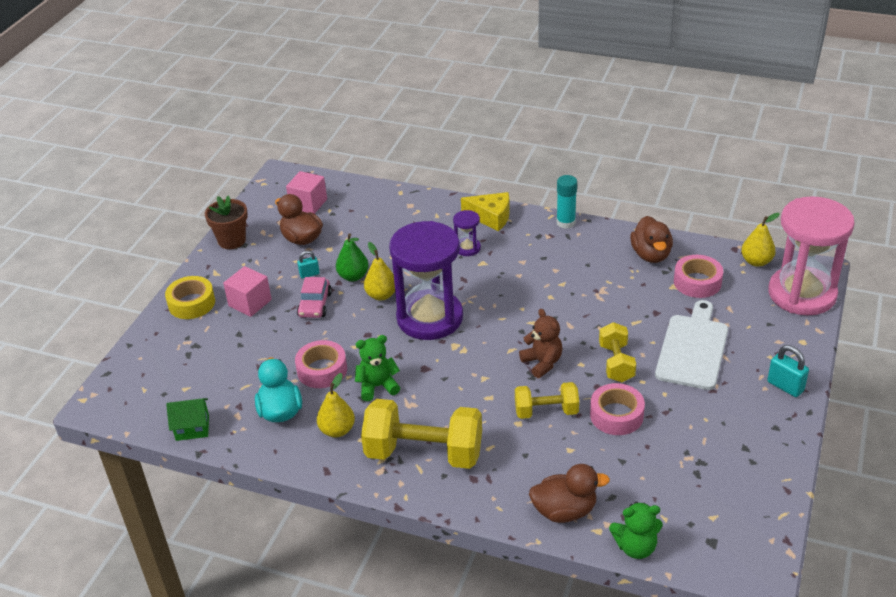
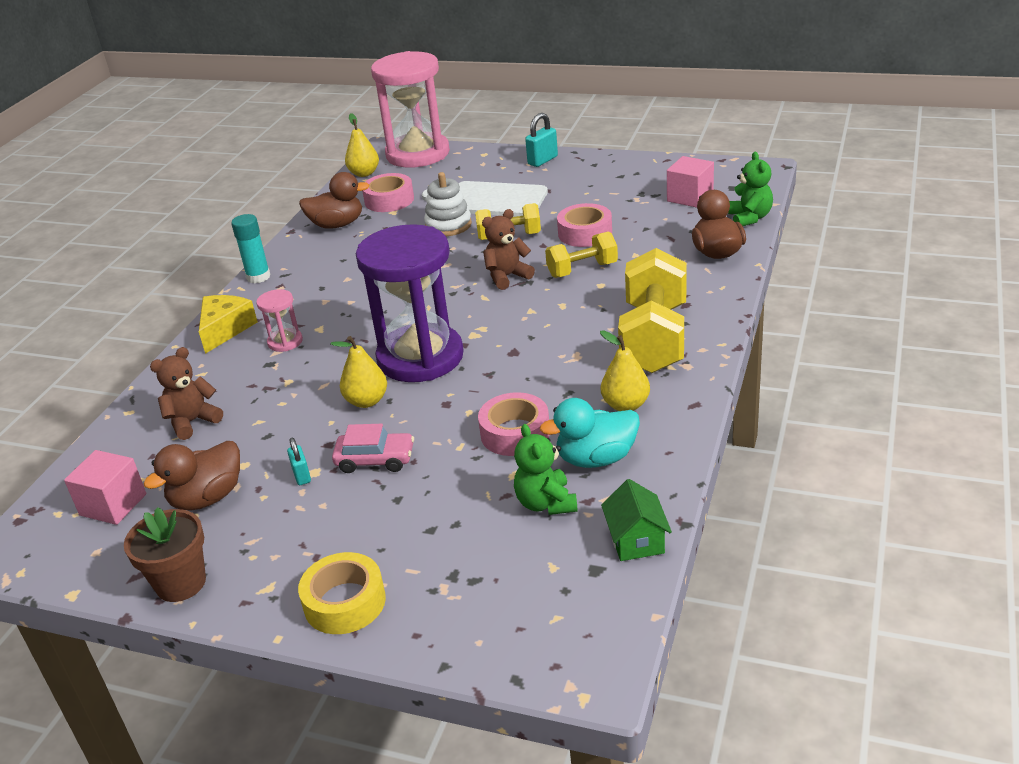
camera: 90 degrees left, 5 degrees down
pink cube [223,266,272,317] -> pink cube moved to [667,156,714,208]
green pear [336,233,369,281] -> none
green teddy bear [355,335,400,401] -> green teddy bear moved to [514,424,578,515]
purple hourglass [453,210,481,256] -> pink hourglass [256,289,303,352]
yellow dumbbell [515,382,579,419] -> yellow dumbbell turned 75 degrees clockwise [545,231,618,278]
none -> brown teddy bear [150,347,223,440]
none -> white stacking toy [424,172,472,236]

